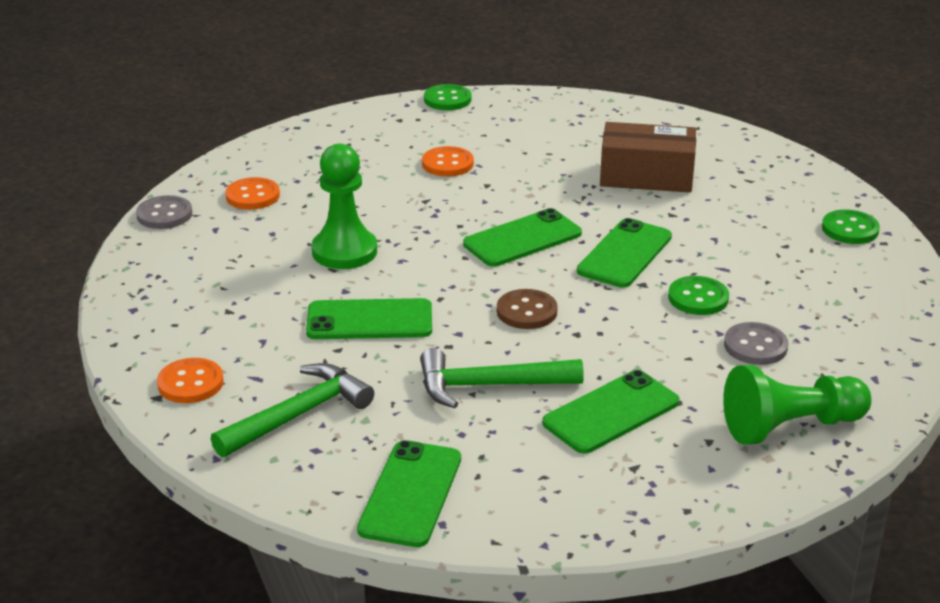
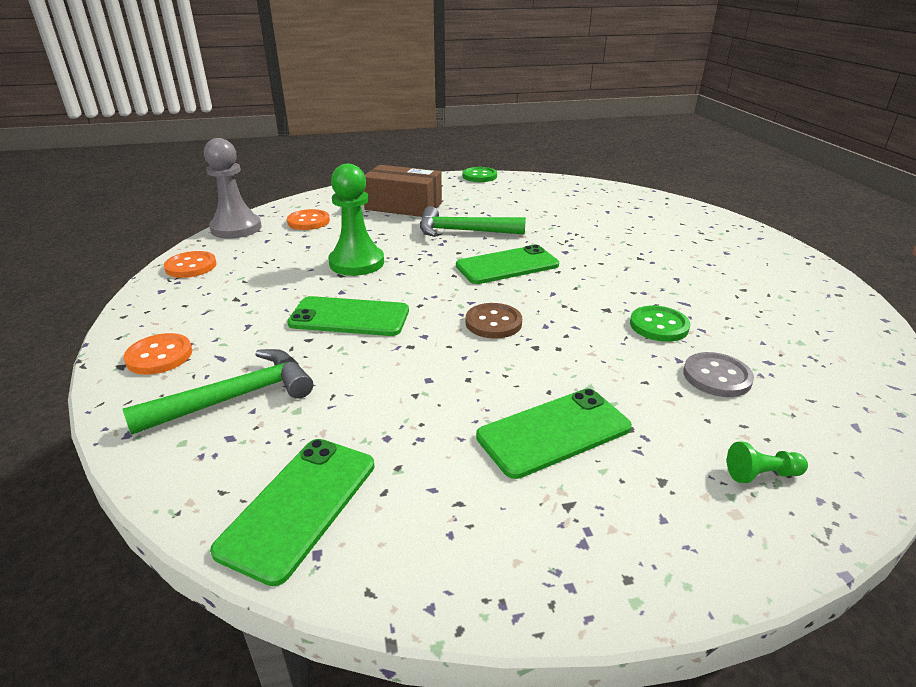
camera: 10 degrees right, 0 degrees up
grey button [136,195,192,229] -> grey pawn [204,138,261,239]
green hammer [420,348,584,408] -> green hammer moved to [420,206,526,237]
orange button [422,146,474,177] -> orange button moved to [164,251,217,278]
green phone [577,218,672,288] -> none
brown box [600,122,696,193] -> brown box moved to [364,165,442,217]
green pawn [723,365,871,445] -> green pawn [727,442,808,483], size x0.44
green button [822,209,880,244] -> none

